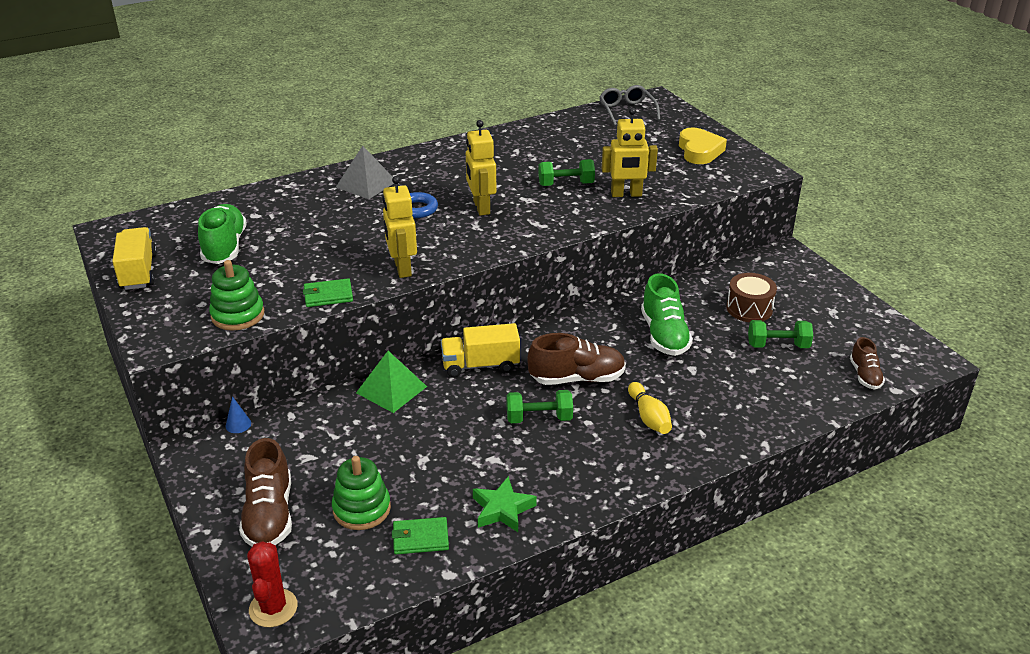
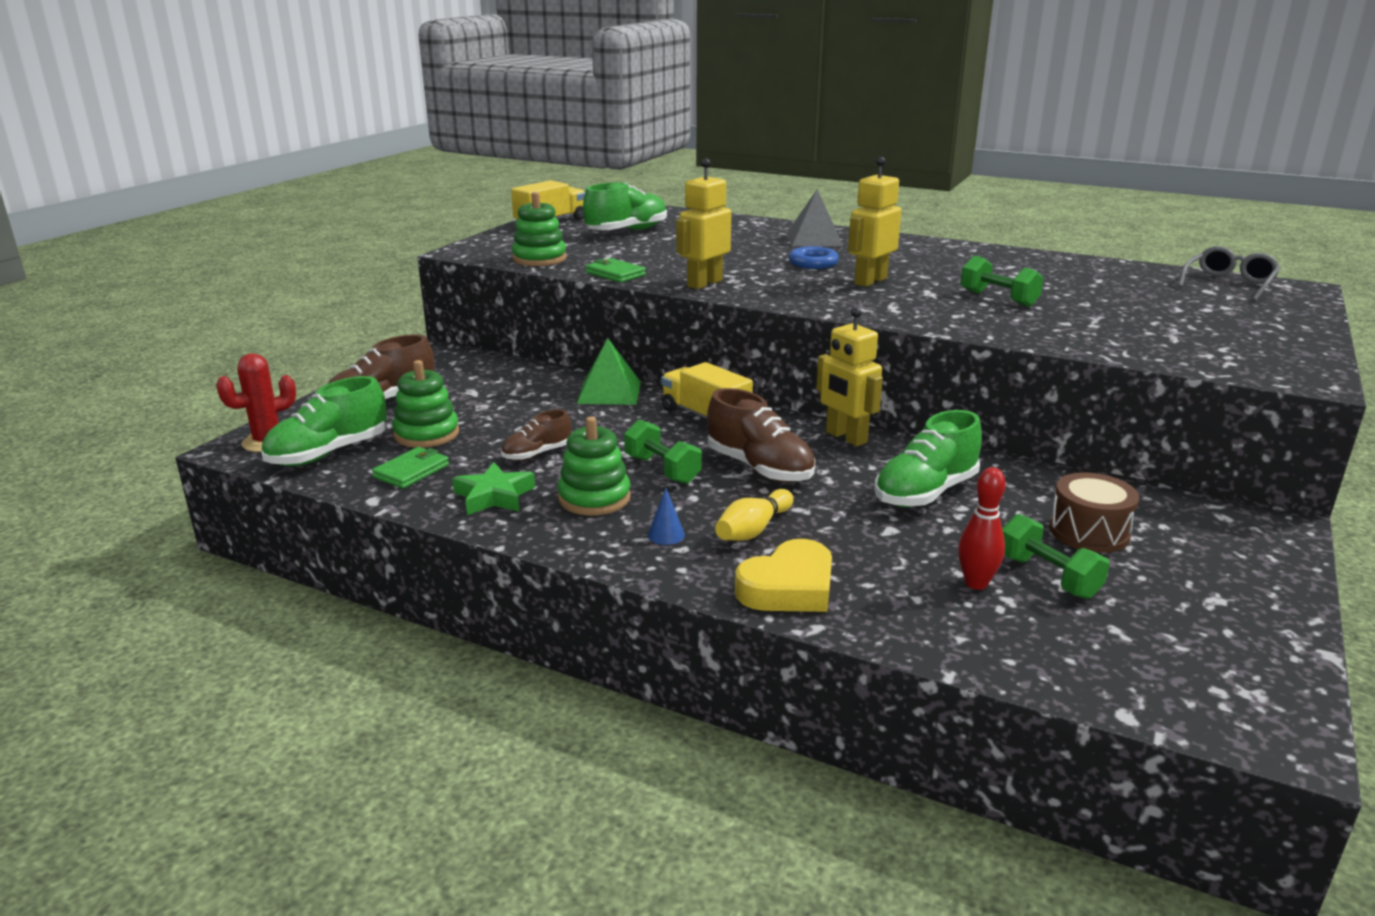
camera: 55 degrees right, 10 degrees down
blue cone [226,396,251,433] -> blue cone moved to [648,488,685,545]
green wallet [392,517,449,554] -> green wallet turned 75 degrees clockwise [372,447,449,489]
yellow robot [602,108,658,197] -> yellow robot moved to [816,307,883,446]
yellow heart [679,127,727,164] -> yellow heart moved to [735,539,832,612]
brown shoe [850,337,885,390] -> brown shoe moved to [501,409,571,461]
none -> green shoe [261,376,387,466]
none -> green stacking toy [558,416,631,515]
none -> red bowling pin [958,467,1006,590]

